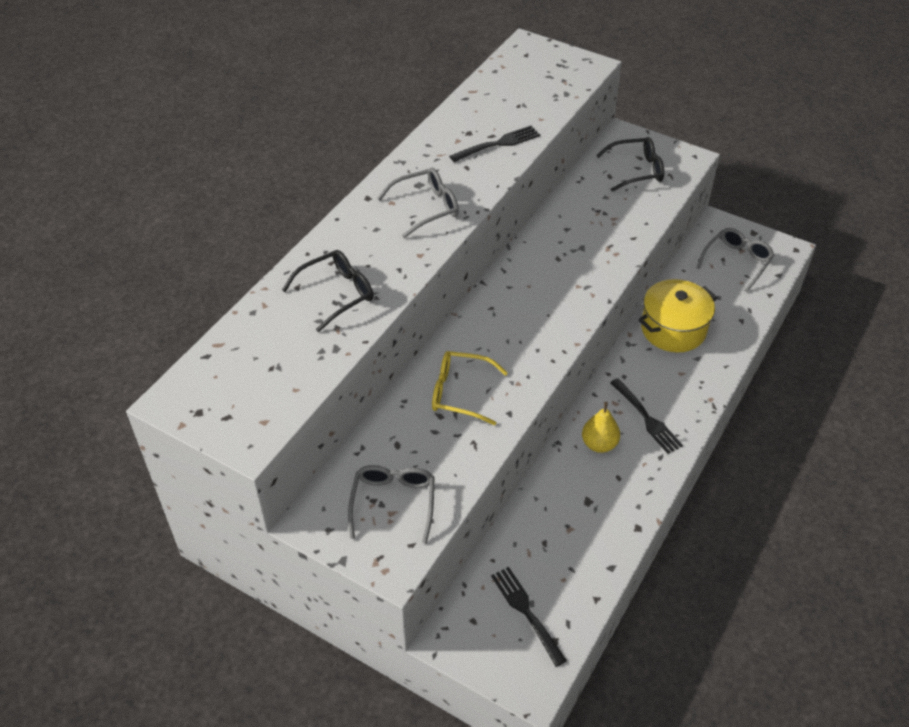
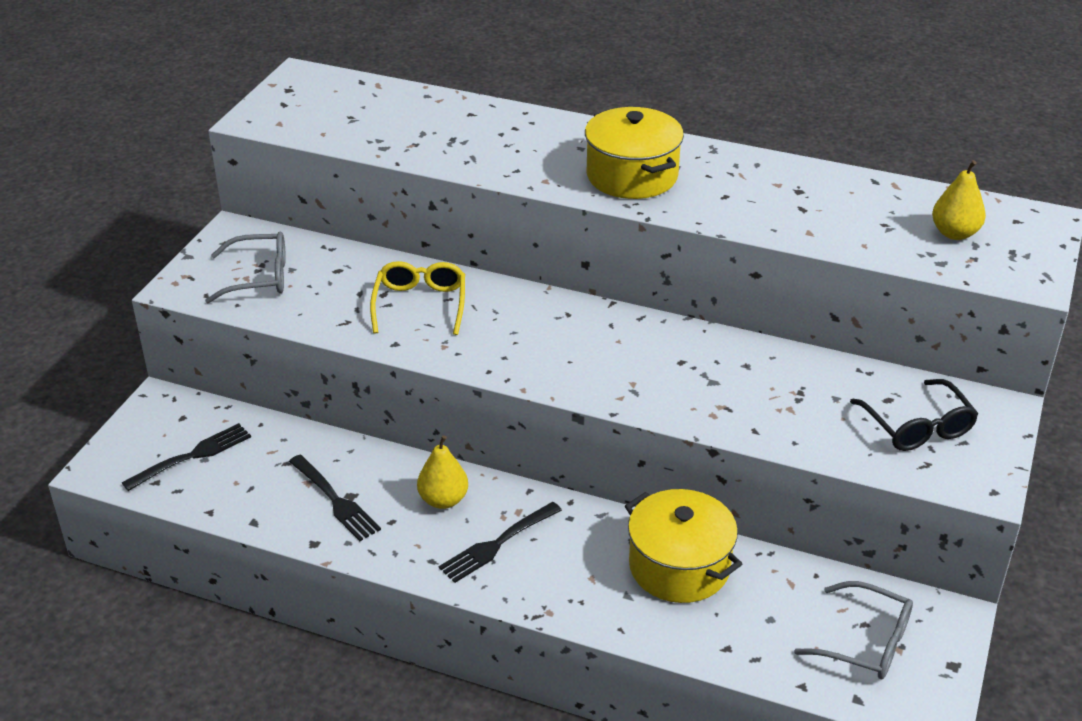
camera: 80 degrees right, 10 degrees down
black glasses [282,250,373,332] -> none
grey glasses [377,168,459,238] -> yellow pot [585,107,684,199]
black fork [450,126,540,162] -> black fork moved to [289,455,381,541]
none -> yellow pear [932,160,986,240]

